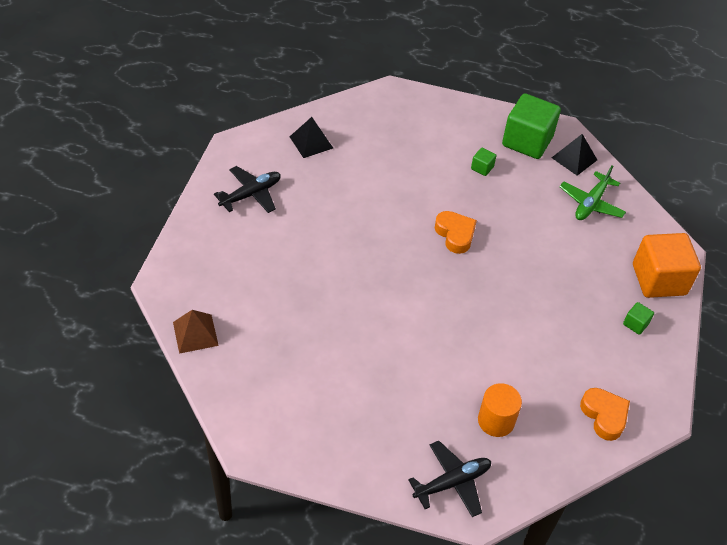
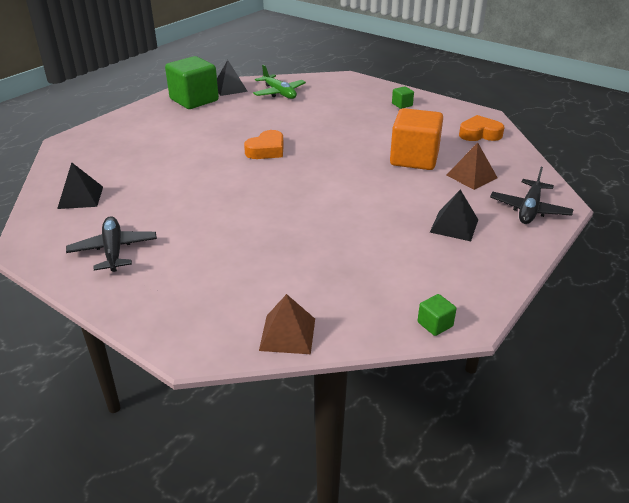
camera: 65 degrees left, 15 degrees down
black plane [408,441,491,517] -> black plane turned 150 degrees counterclockwise [490,167,574,224]
orange heart [435,211,477,254] -> orange heart turned 135 degrees clockwise [244,130,284,159]
green cube [471,148,496,176] -> green cube moved to [417,294,456,336]
orange cylinder [478,383,522,437] -> brown pyramid [447,143,498,190]
orange cube [633,233,701,298] -> orange cube moved to [390,108,443,170]
none -> black pyramid [430,189,478,241]

